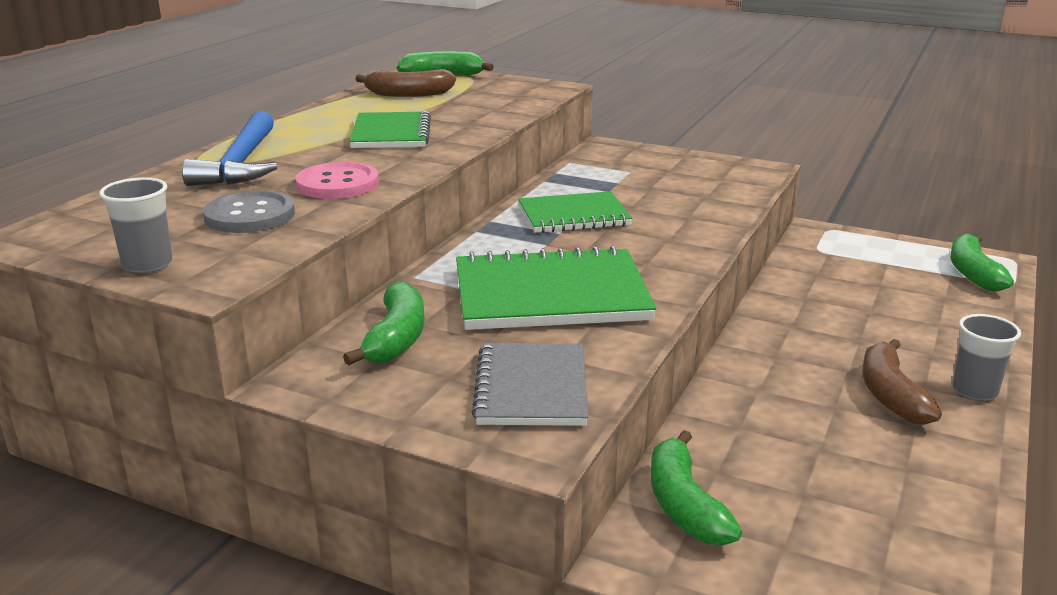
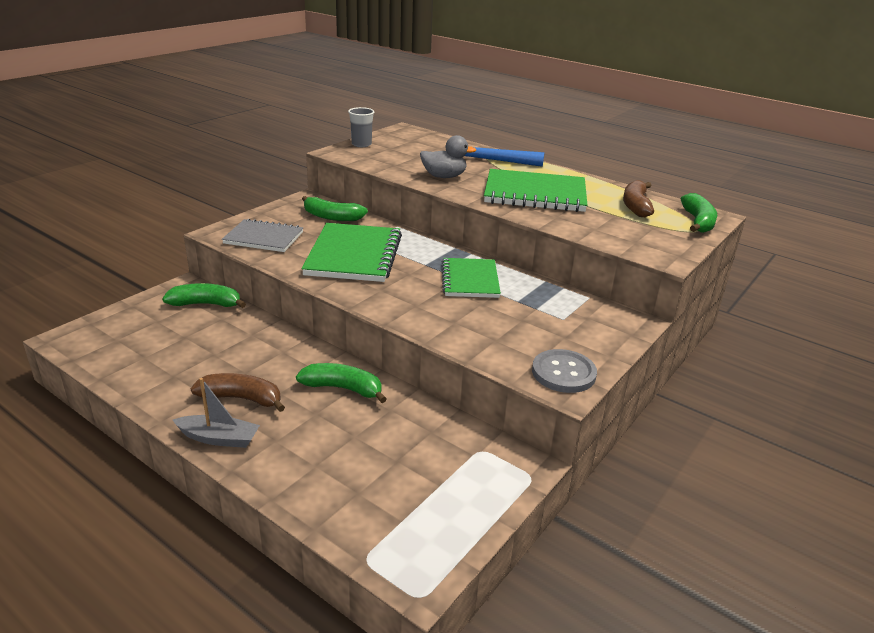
camera: 100 degrees right, 5 degrees up
grey button [203,190,295,233] -> grey button moved to [532,349,597,393]
pink button [296,162,379,199] -> grey duck [420,135,476,178]
green notebook [349,111,431,148] -> green notebook [484,169,587,212], size x1.55
green banana [950,234,1014,291] -> green banana moved to [296,363,387,403]
grey cup [952,314,1021,401] -> grey boat [173,378,260,448]

